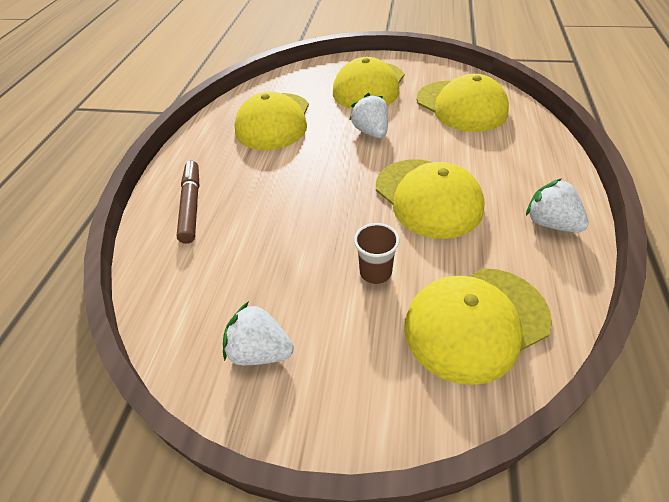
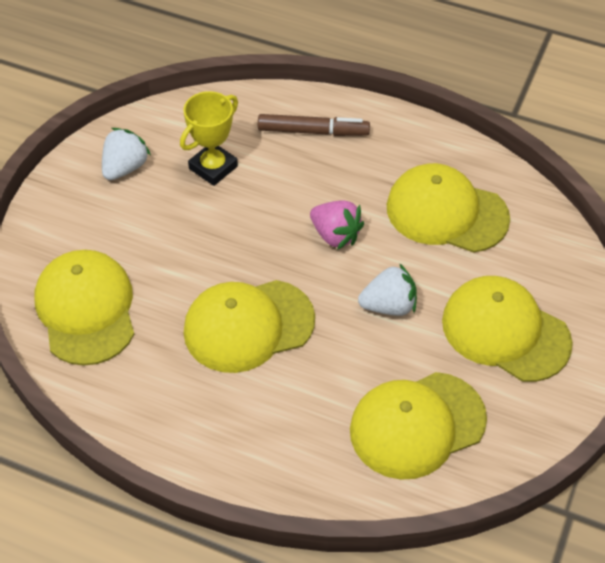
camera: 100 degrees right, 5 degrees up
brown cup [354,223,400,284] -> none
white strawberry [526,178,589,233] -> none
none -> yellow trophy [180,91,238,186]
none -> pink strawberry [310,200,364,250]

